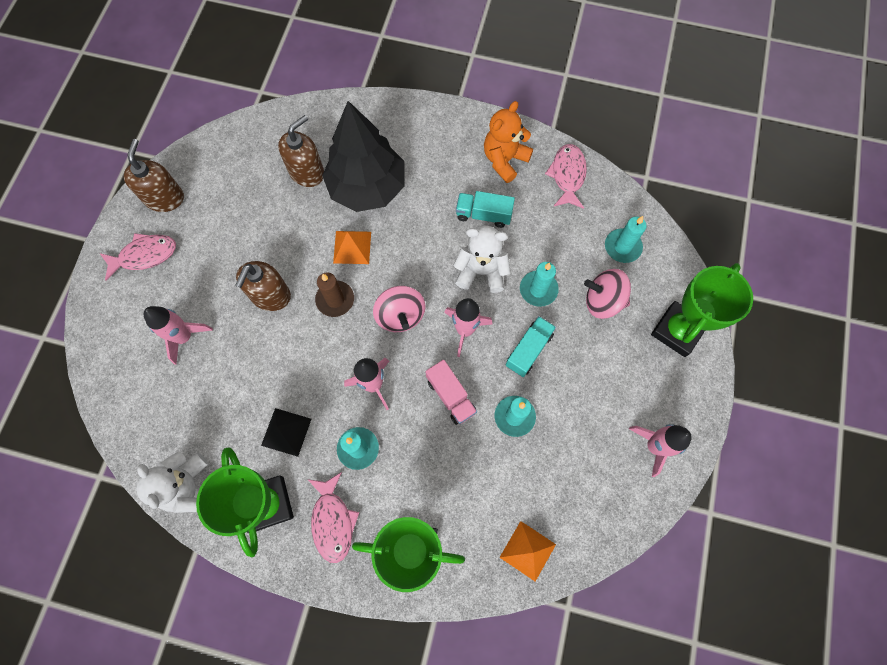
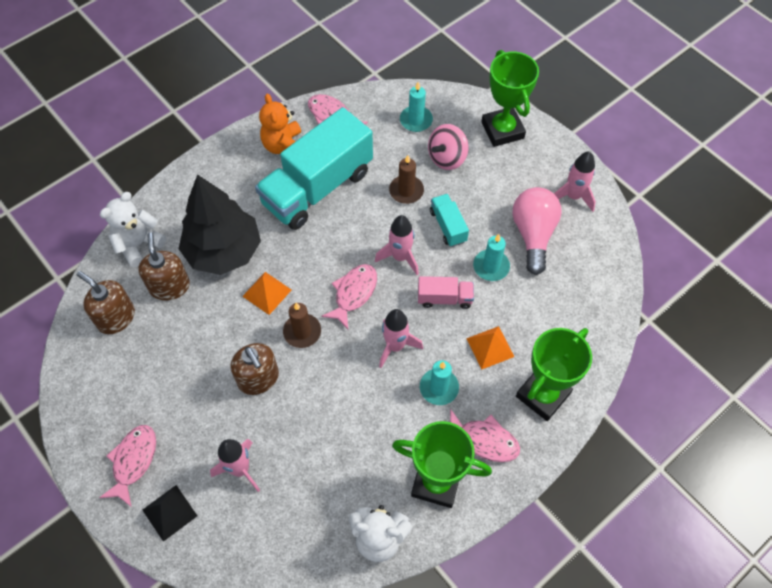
camera: 55 degrees left, 10 degrees down
brown soap dispenser [124,139,184,212] -> brown soap dispenser moved to [77,271,135,334]
black pyramid [261,408,311,457] -> black pyramid moved to [143,485,197,542]
pink spinning top [373,286,426,332] -> pink fish [321,264,377,329]
white teddy bear [454,226,511,293] -> white teddy bear moved to [100,192,166,267]
turquoise truck [456,191,515,228] -> turquoise truck [255,107,373,230], size x2.29
orange pyramid [499,521,556,582] -> orange pyramid moved to [466,326,515,369]
turquoise candle [520,262,559,307] -> brown candle [389,155,424,204]
none -> pink light bulb [512,187,562,275]

